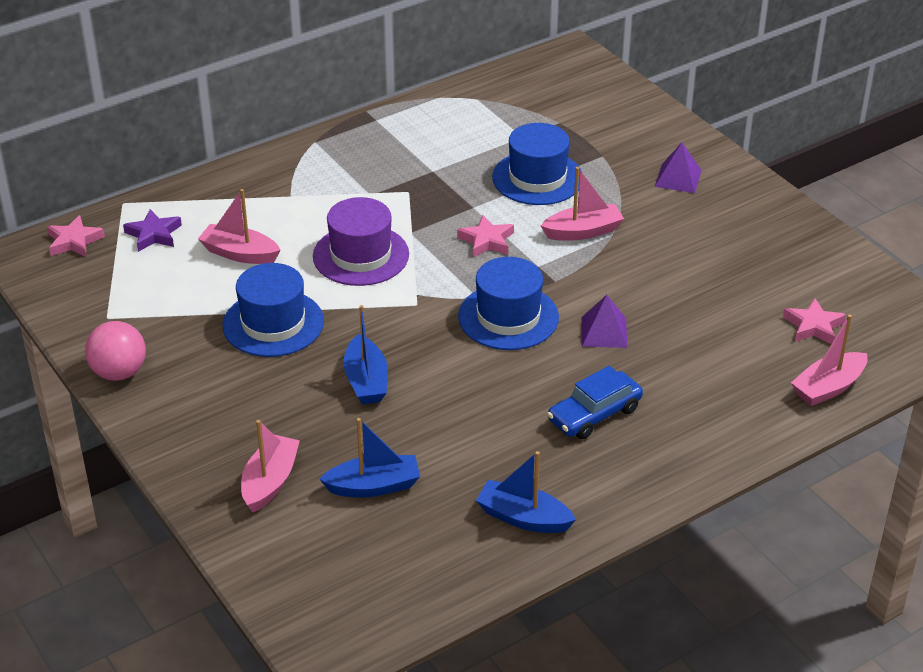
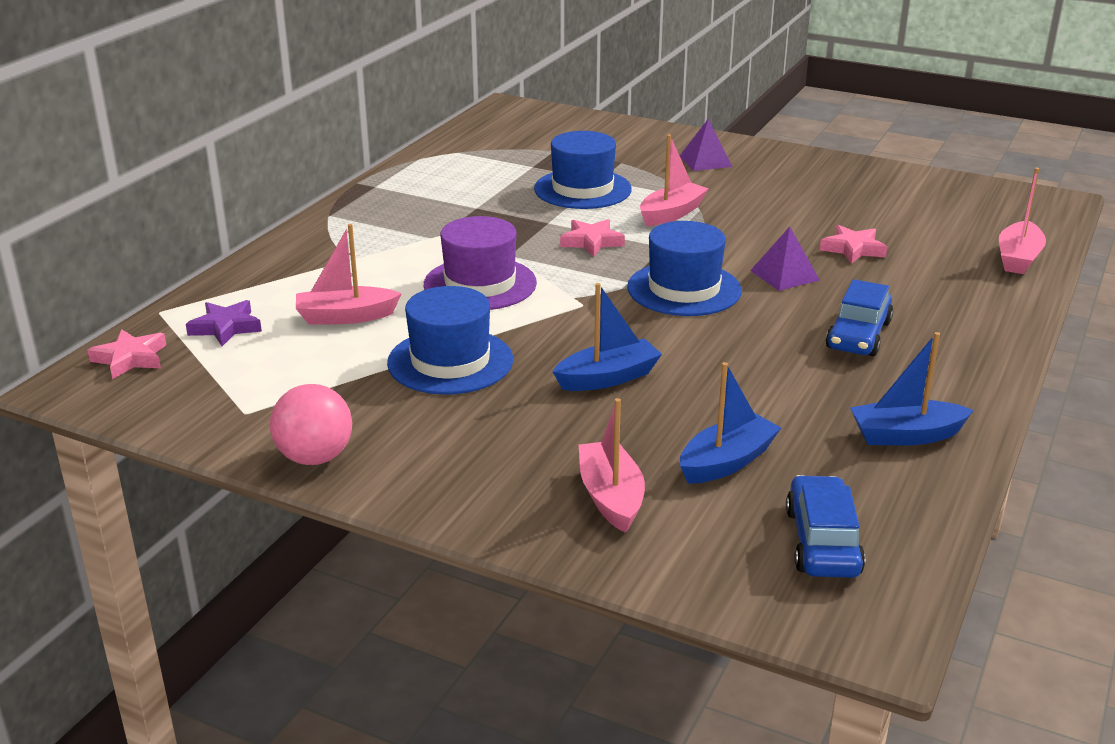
camera: 30 degrees left, 10 degrees down
blue boat [343,305,388,404] -> blue boat turned 75 degrees counterclockwise [553,283,662,391]
pink star [783,298,846,344] -> pink star moved to [820,225,887,264]
none -> blue car [786,475,865,578]

